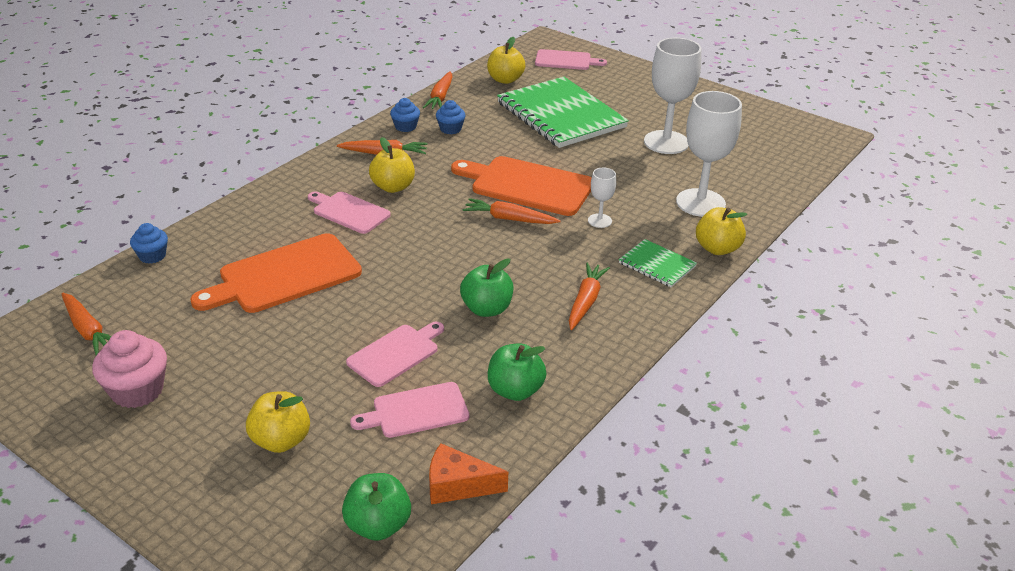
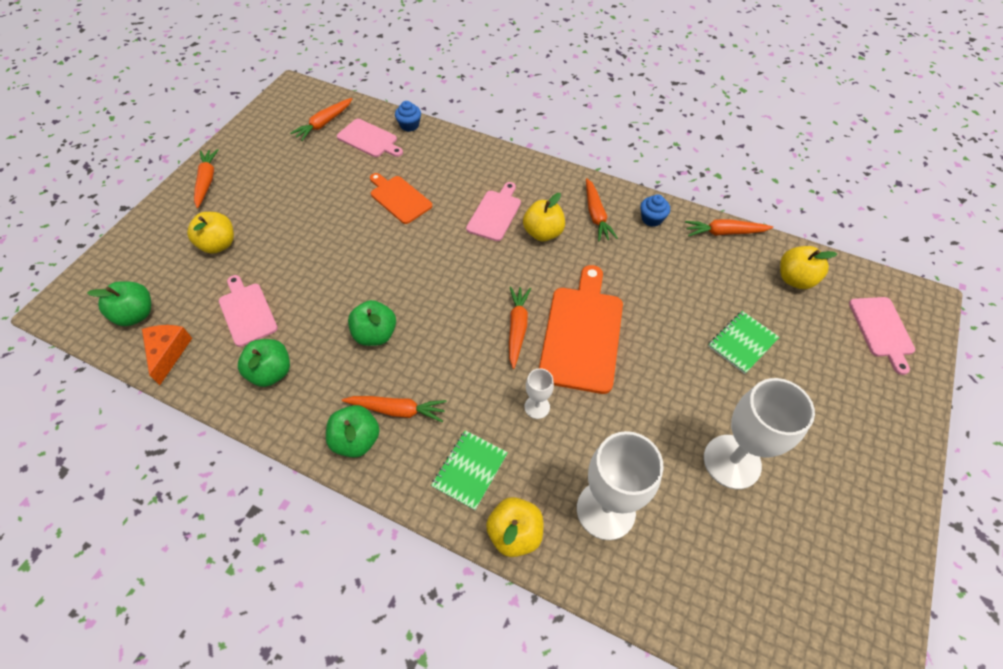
camera: 80 degrees right, 20 degrees up
pink cupcake [92,330,167,408] -> none
orange cutting board [190,233,362,313] -> orange cutting board [370,173,432,224], size x0.60
pink cutting board [346,322,444,387] -> pink cutting board moved to [337,119,403,157]
blue cupcake [436,100,466,134] -> none
green notebook [497,77,629,148] -> green notebook [708,311,780,374], size x0.46
none -> orange carrot [194,149,218,208]
none -> green apple [326,405,380,458]

